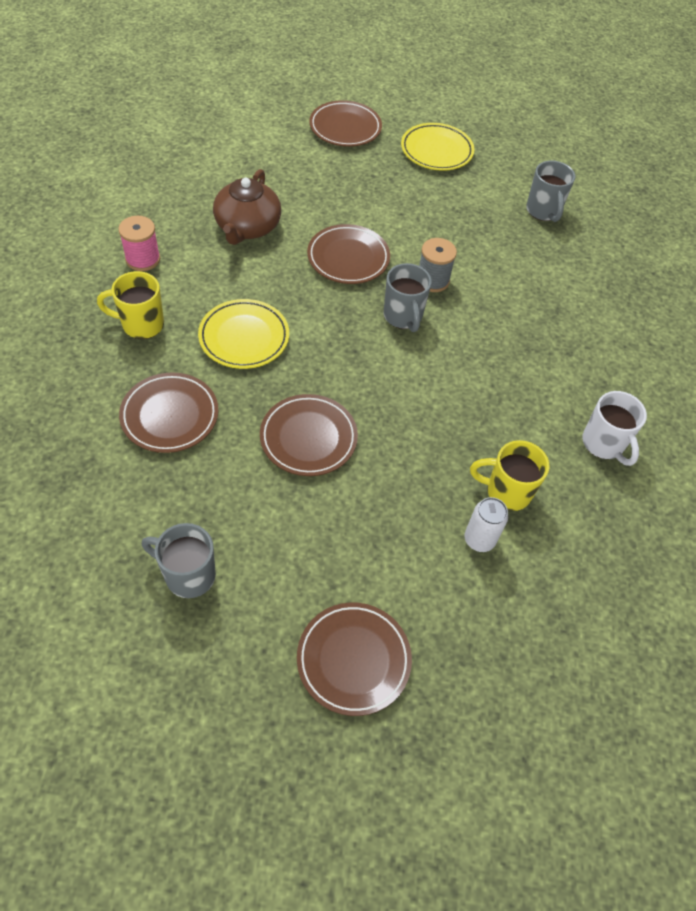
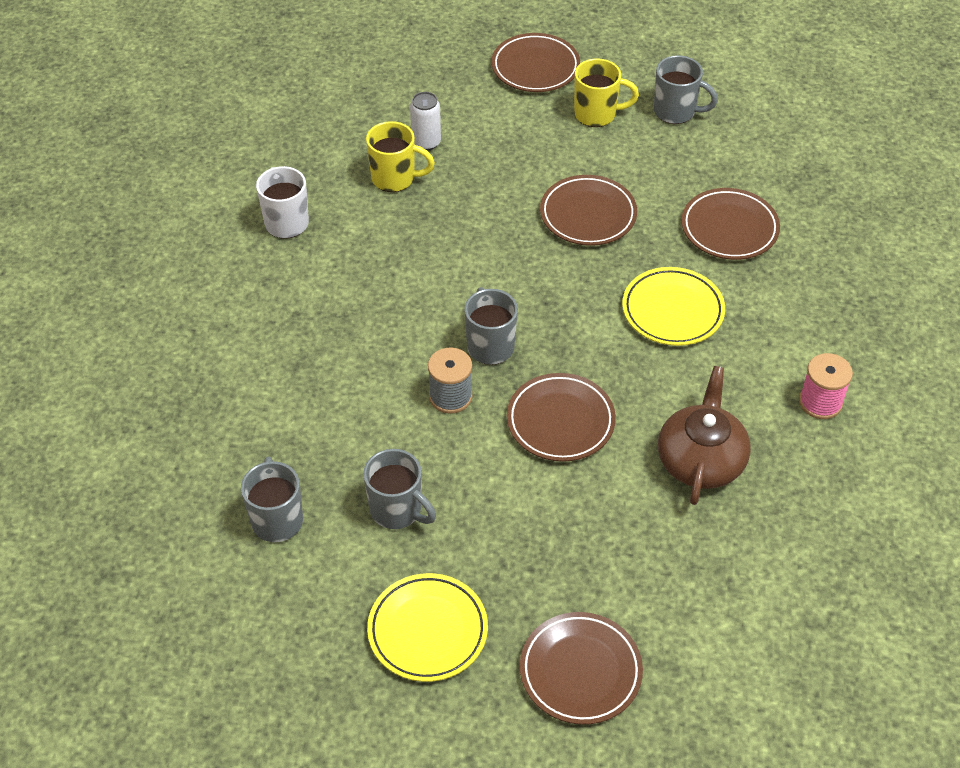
camera: 175 degrees left, 5 degrees down
yellow mug [97,271,164,339] -> yellow mug moved to [574,58,639,127]
none -> grey mug [363,449,436,529]

